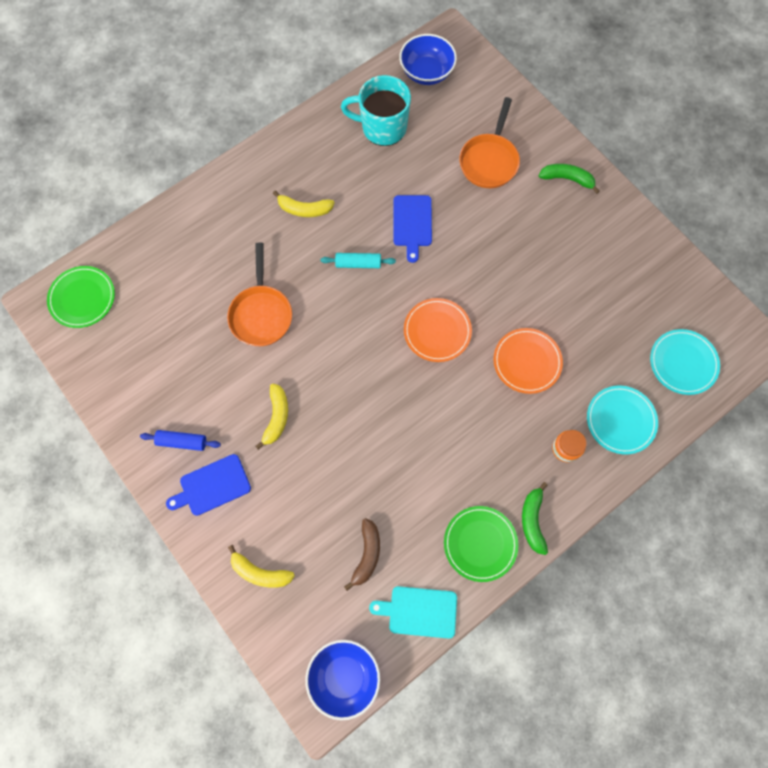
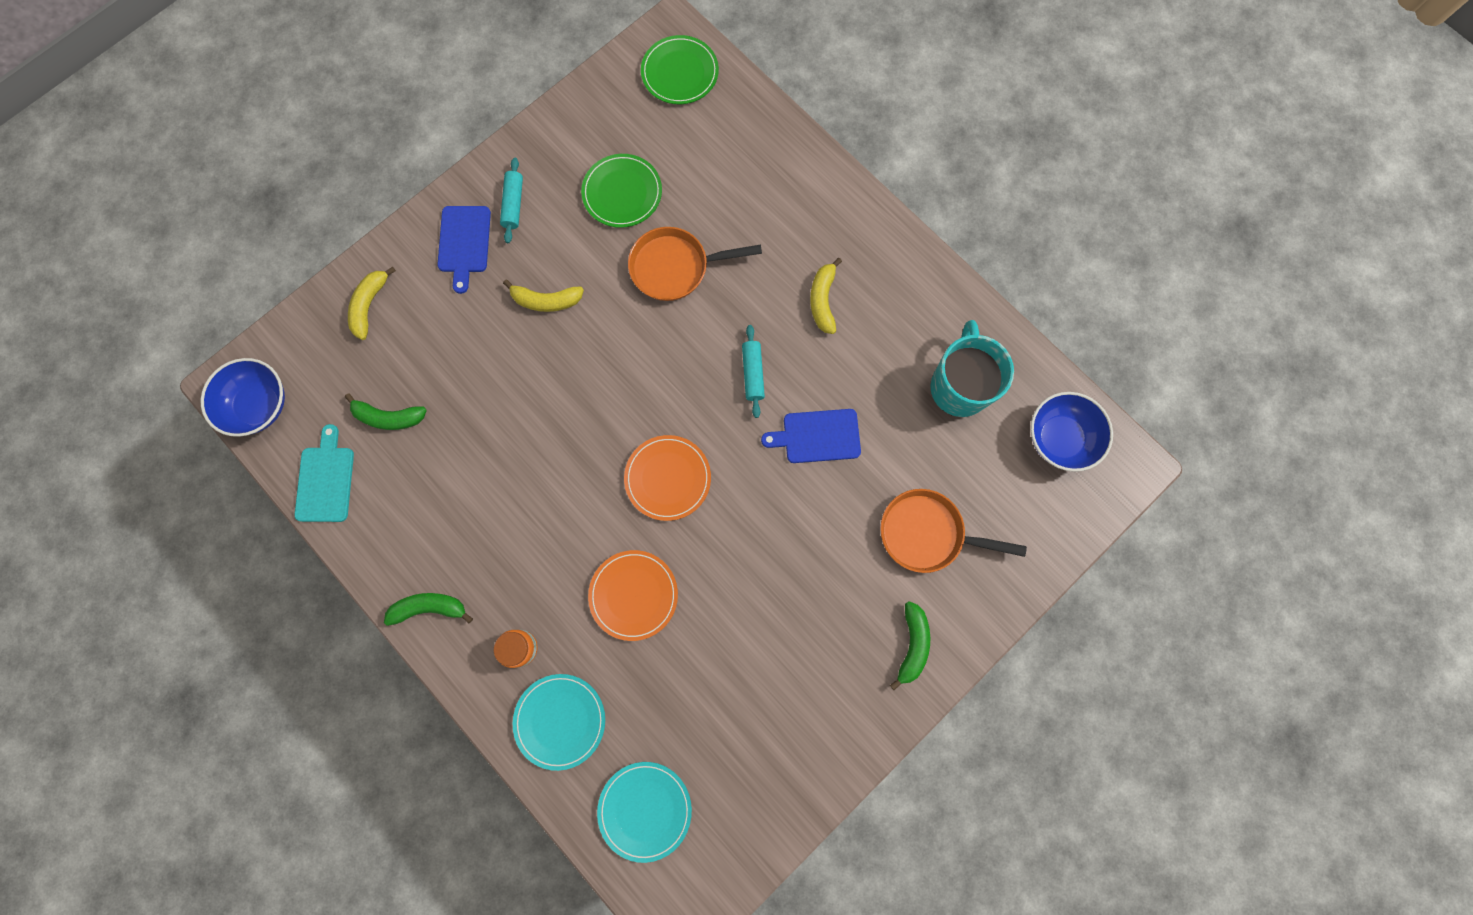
camera: 85 degrees right, 5 degrees up
blue rolling pin [140,430,221,451] -> turquoise rolling pin [500,158,523,243]
blue cutting board [166,454,251,516] -> blue cutting board turned 150 degrees counterclockwise [437,206,491,294]
brown banana [344,518,380,591] -> green banana [345,393,427,430]
green plate [444,506,518,582] -> green plate moved to [581,154,662,228]

